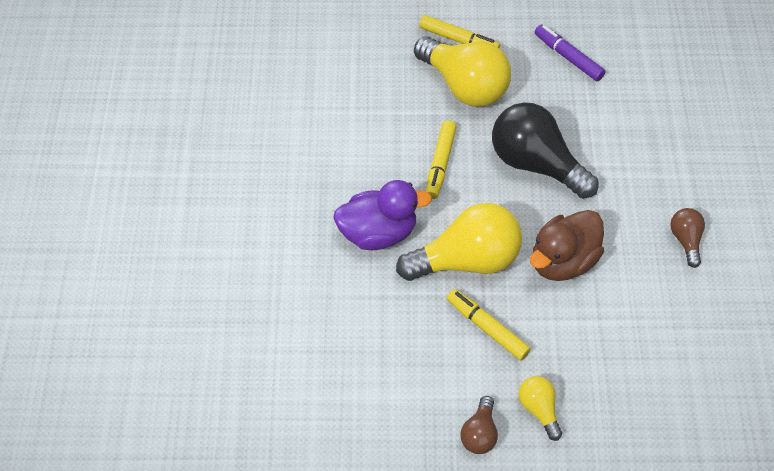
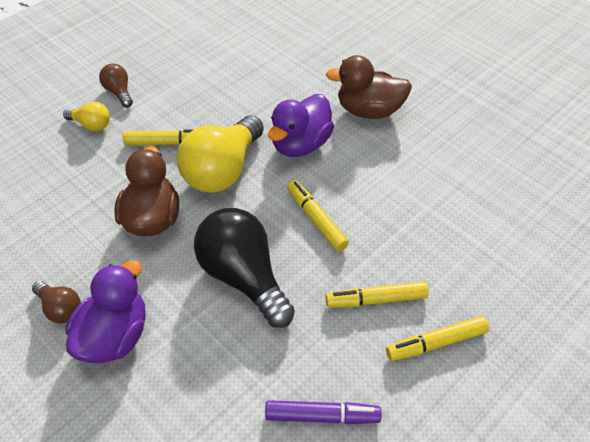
camera: 135 degrees right, 5 degrees down
yellow light bulb [414,36,511,107] -> yellow marker [326,281,429,308]
black light bulb [492,102,598,198] -> black light bulb turned 120 degrees counterclockwise [194,208,295,328]
none -> purple duck [66,260,146,363]
none -> brown duck [326,55,412,119]

